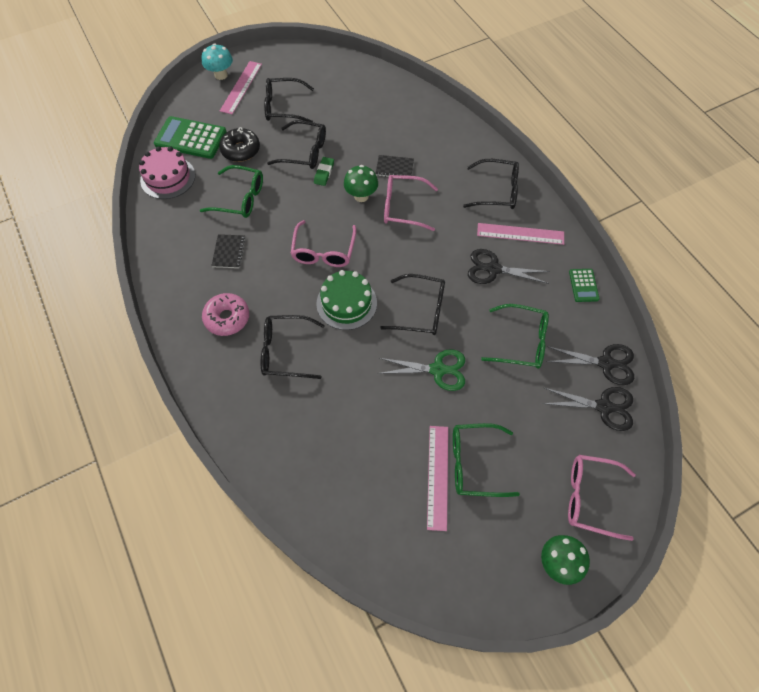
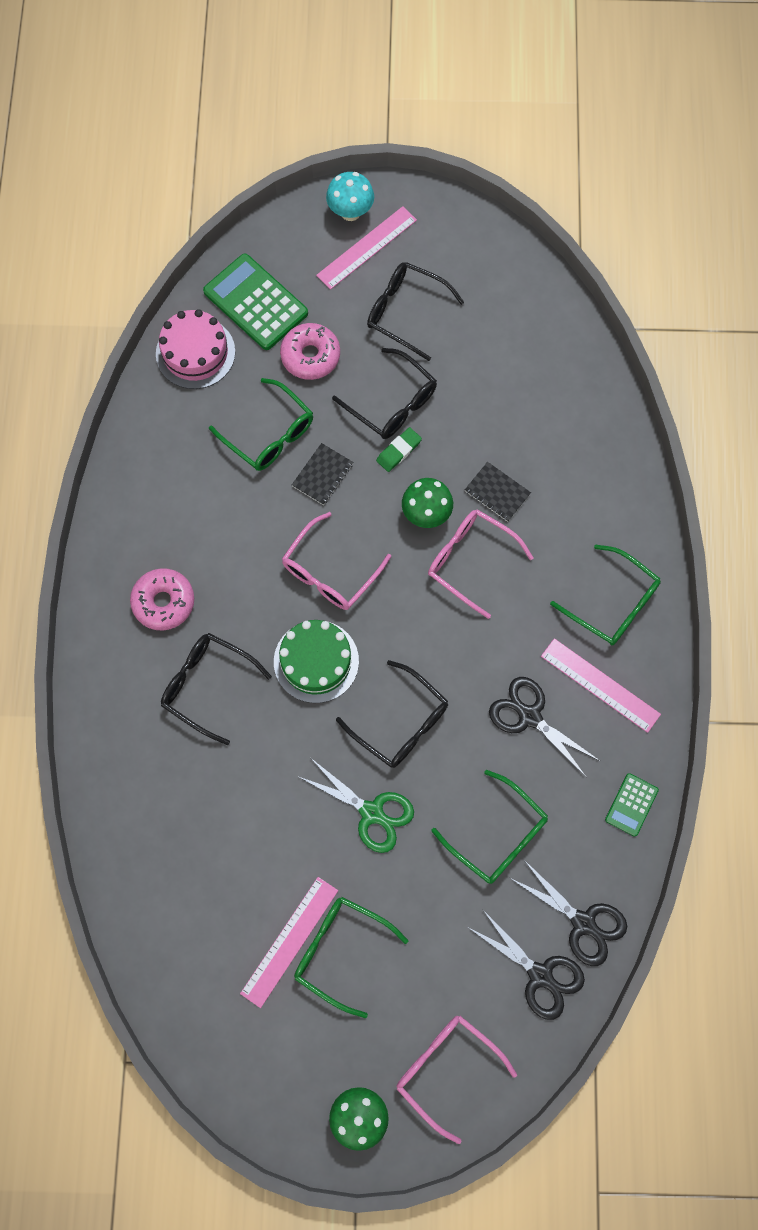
camera: 30 degrees right, 10 degrees up
black notebook [211,234,246,268] -> black notebook moved to [292,443,353,505]
black donut [219,127,260,162] -> pink donut [280,323,340,380]
black glasses [463,159,519,209] -> green glasses [550,544,661,645]

